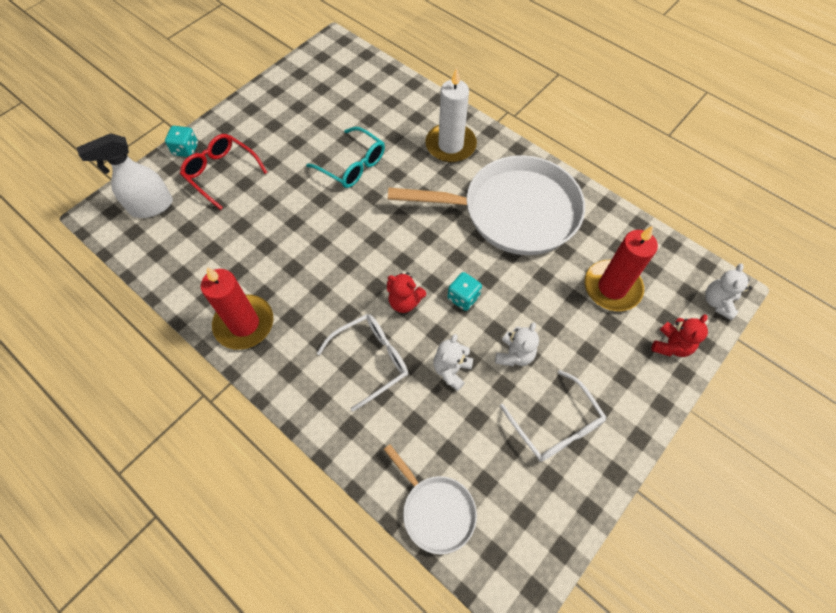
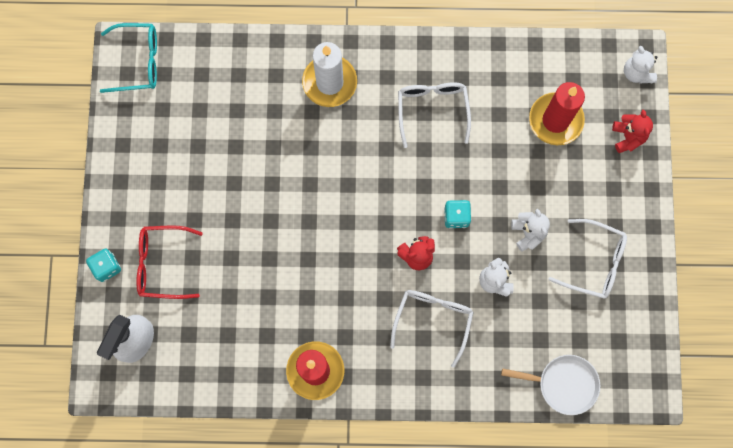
camera: 40 degrees left, 15 degrees up
turquoise glasses [306,127,385,188] -> turquoise glasses moved to [100,23,157,93]
white pan [388,155,585,255] -> white glasses [398,82,471,148]

